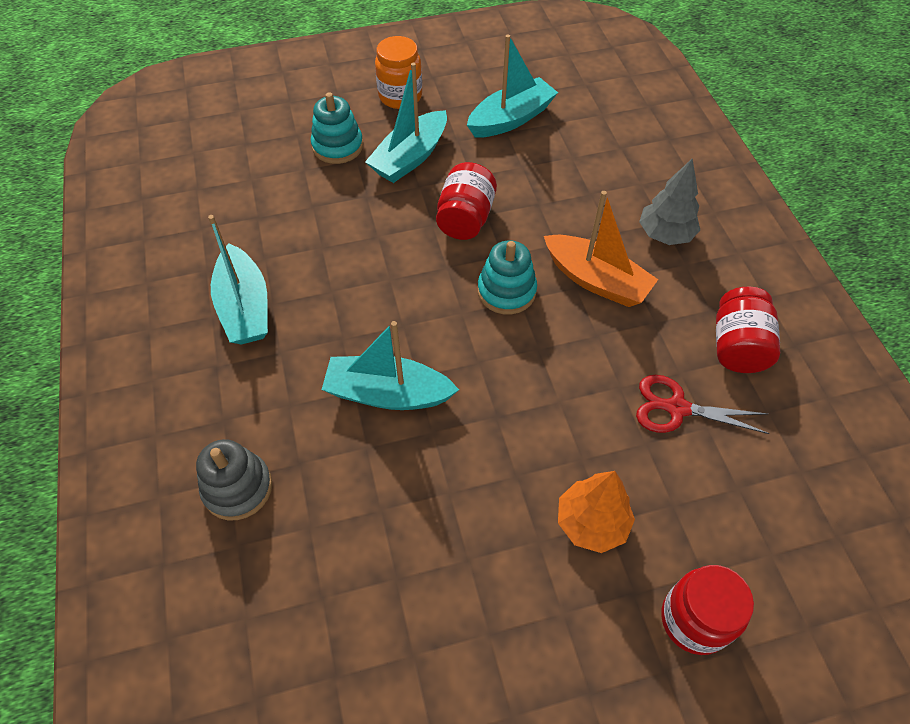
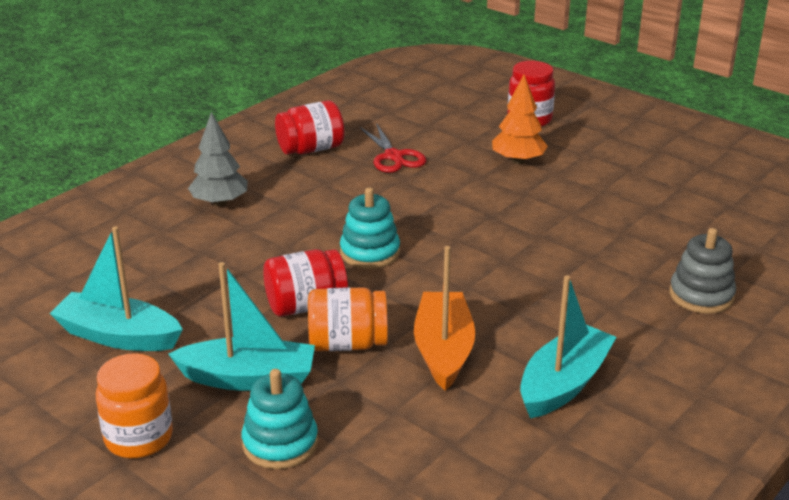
camera: 125 degrees left, 25 degrees down
turquoise boat [322,321,459,410] -> none
orange boat [544,191,658,307] -> orange boat moved to [414,246,475,391]
none -> orange jar [308,287,388,351]

